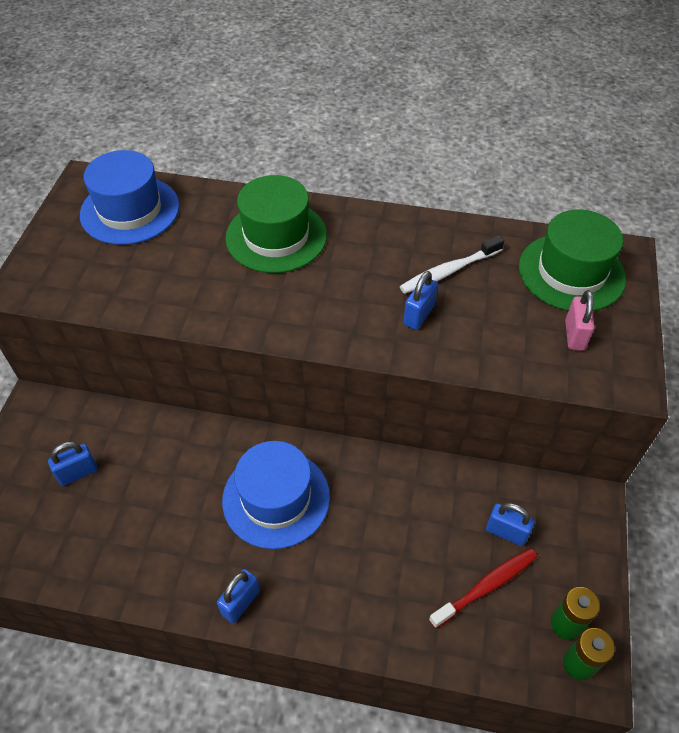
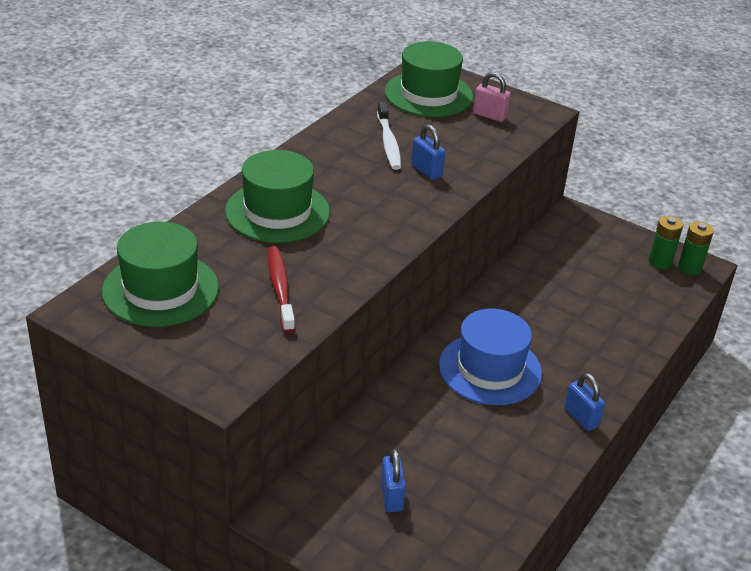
camera: 70 degrees left, 15 degrees down
blue hat [80,150,180,245] -> green hat [102,222,219,327]
red toothbrush [429,548,537,629] -> red toothbrush moved to [268,246,295,333]
blue padlock [486,503,535,546] -> none

